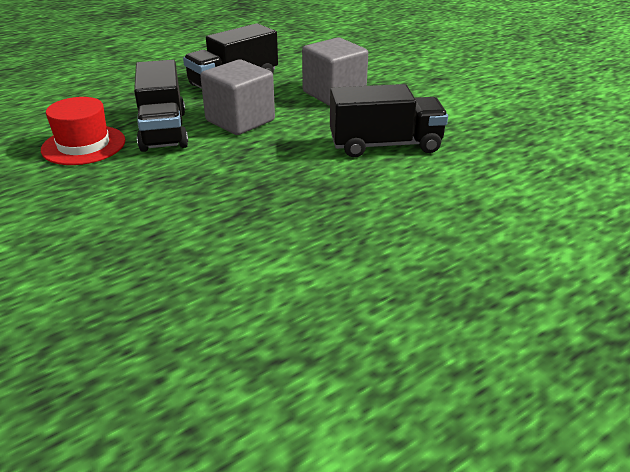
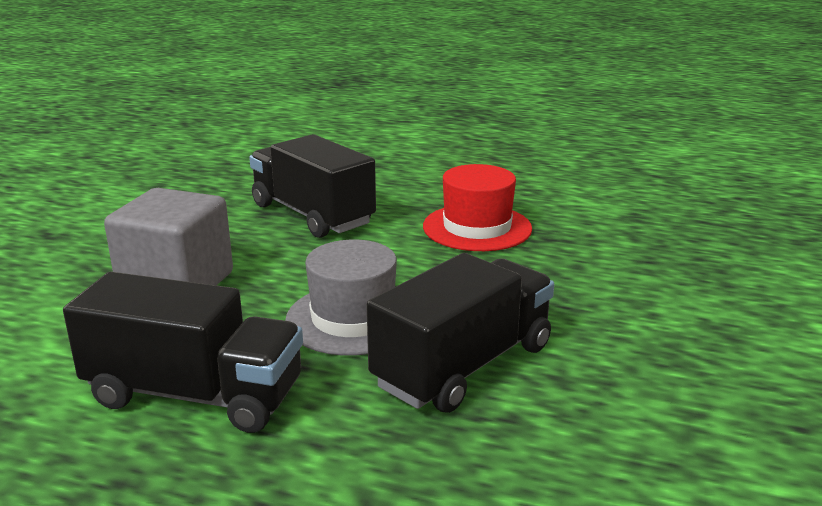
camera: 125 degrees left, 10 degrees down
red hat [41,97,125,165] -> red hat moved to [423,164,532,251]
grey cube [200,59,275,135] -> grey hat [285,240,397,356]

